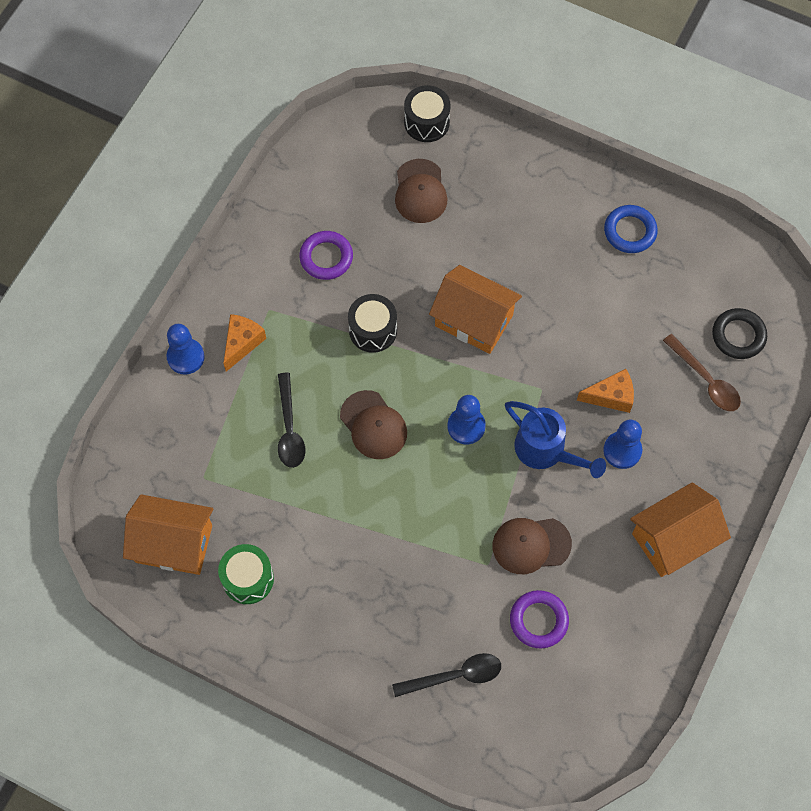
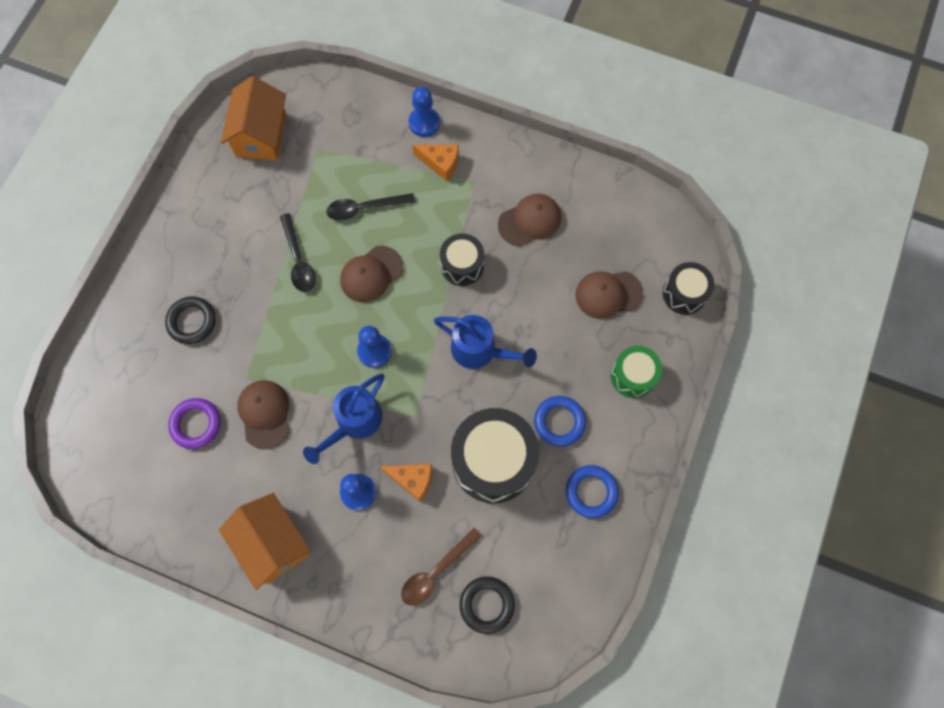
camera: 85 degrees right, 5 degrees up
green drum [218,544,274,604] -> green drum moved to [611,346,662,398]
purple ring [299,231,353,280] -> brown cap [498,194,561,246]
black spoon [392,653,501,697] -> black spoon moved to [280,213,316,292]
orange house [429,265,522,354] -> blue watering can [434,315,537,369]
orange cheese [577,369,634,413] -> orange cheese turned 60 degrees counterclockwise [379,464,432,502]
none -> black ring [165,296,216,344]
none -> black drum [451,408,539,503]
none -> blue ring [534,396,586,447]

